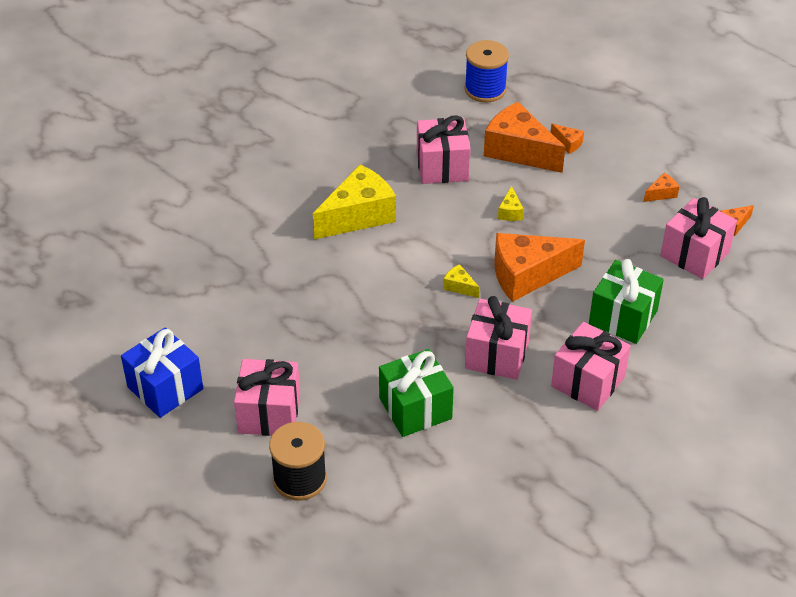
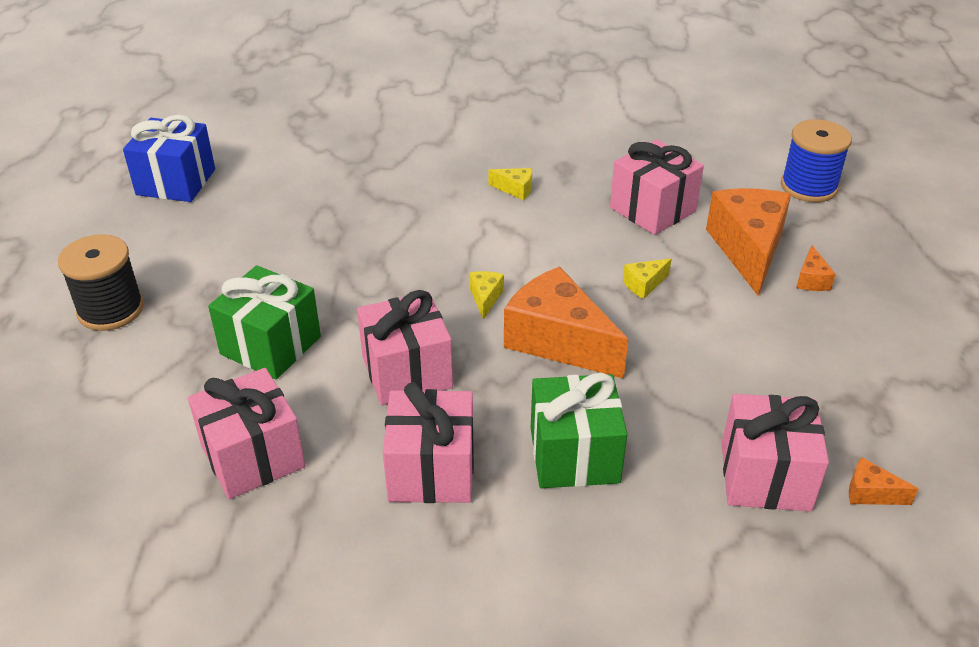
camera: 55 degrees right, 5 degrees down
pink gift [234,359,300,436] -> pink gift moved to [188,368,305,499]
yellow cheese [313,164,396,239] -> yellow cheese [489,168,532,200], size x0.42
orange cheese [644,173,679,202] -> none

